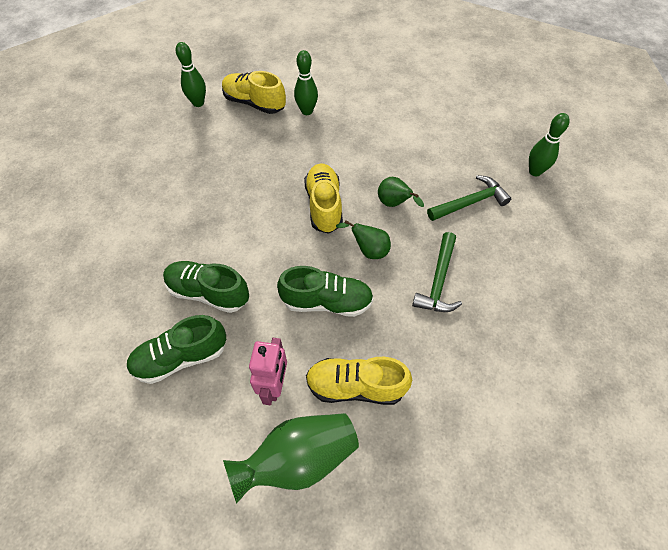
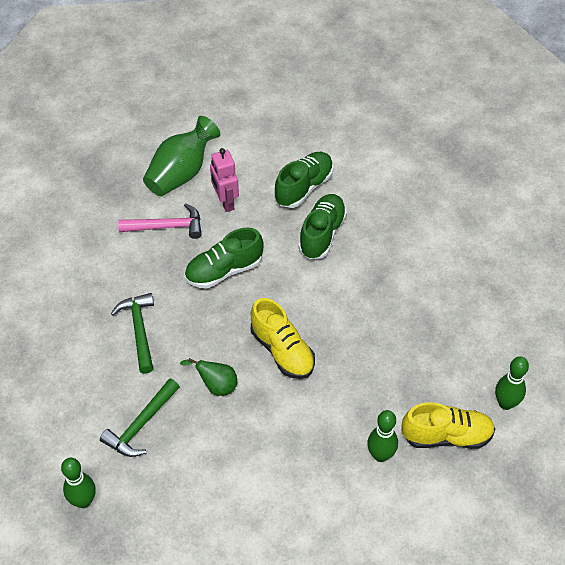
camera: 150 degrees right, 5 degrees down
green shoe [163,261,249,313] -> green shoe turned 60 degrees counterclockwise [298,194,347,259]
yellow shoe [306,357,412,405] -> pink hammer [118,203,202,239]
green pear [336,221,391,259] -> none

